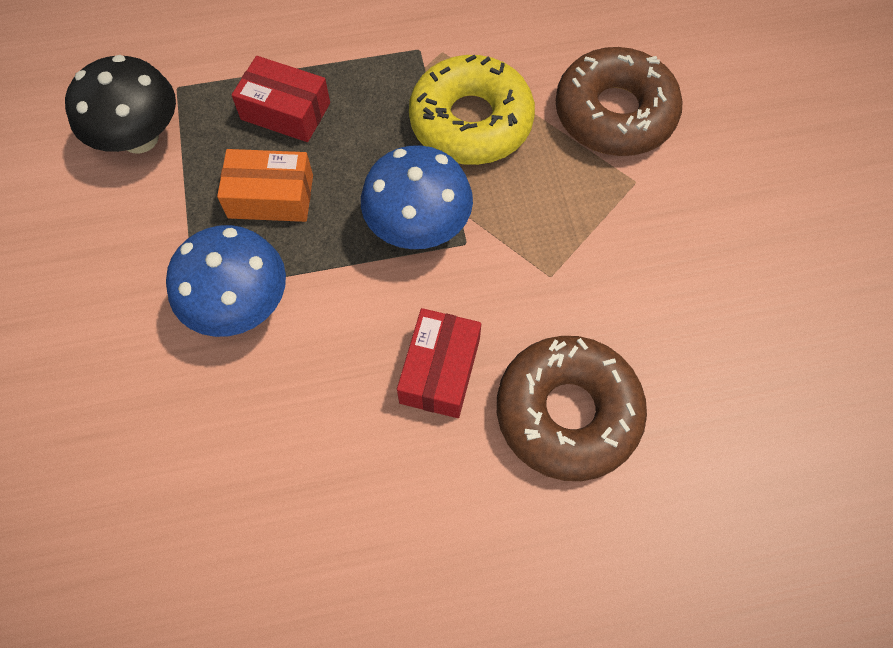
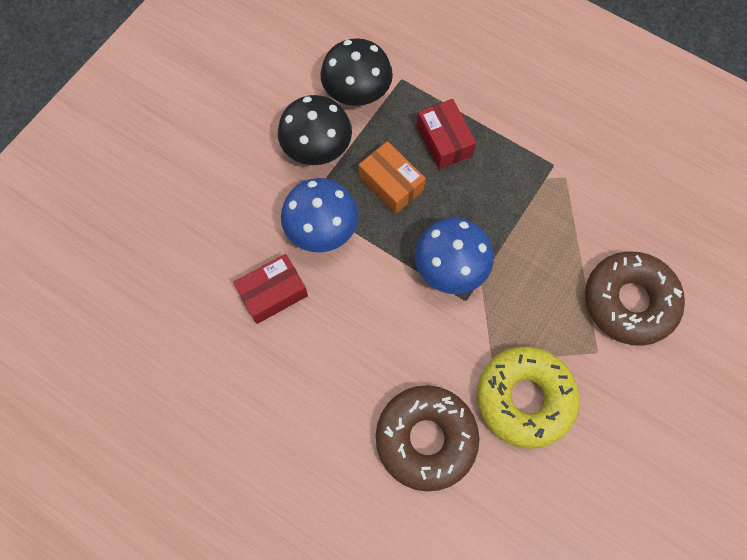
camera: 45 degrees right, 5 degrees up
red box [397,308,481,418] -> red box moved to [233,254,308,324]
yellow donut [409,55,535,165] -> yellow donut moved to [477,346,580,449]
none -> black mushroom [278,95,352,165]

